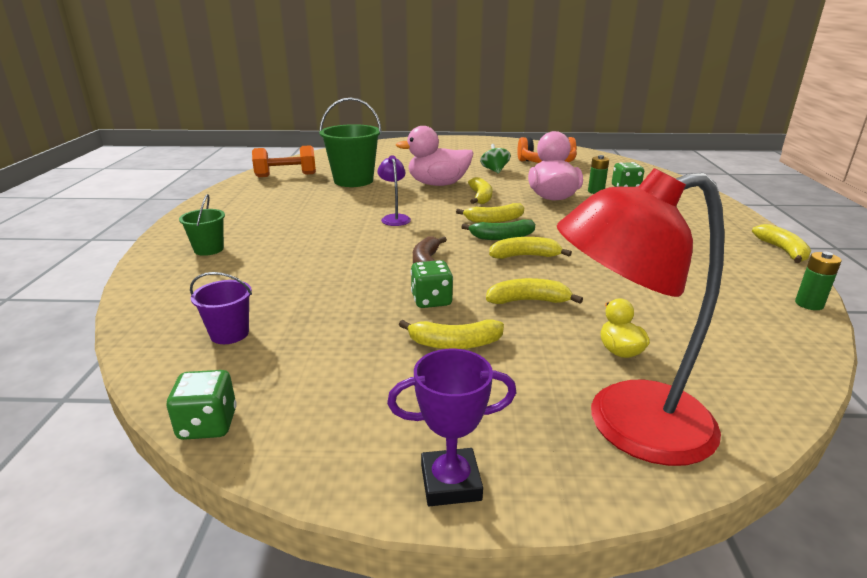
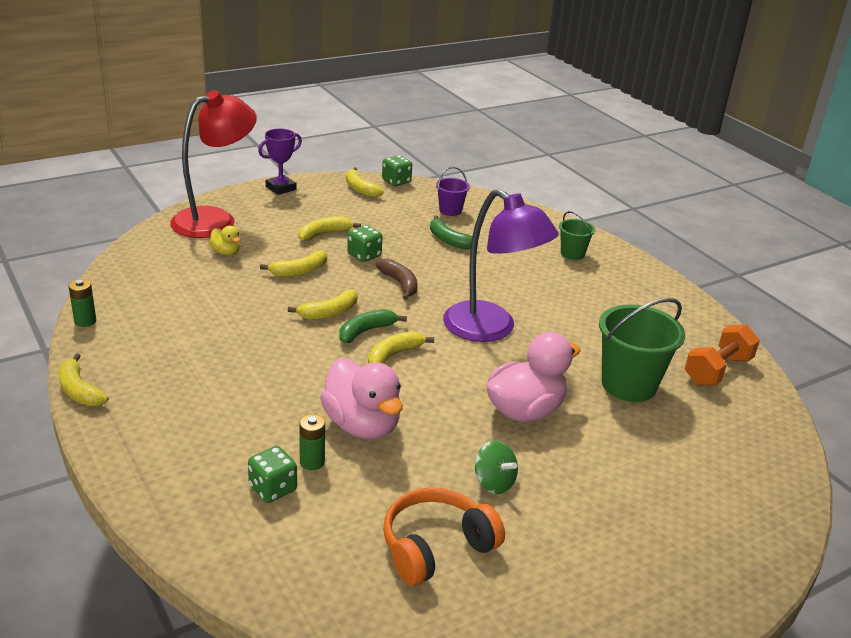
camera: 145 degrees right, 5 degrees up
purple lamp [377,155,411,226] -> purple lamp [443,189,559,342], size x2.23
yellow banana [468,177,493,204] -> yellow banana moved to [346,167,384,198]
none -> green banana [430,216,472,249]

